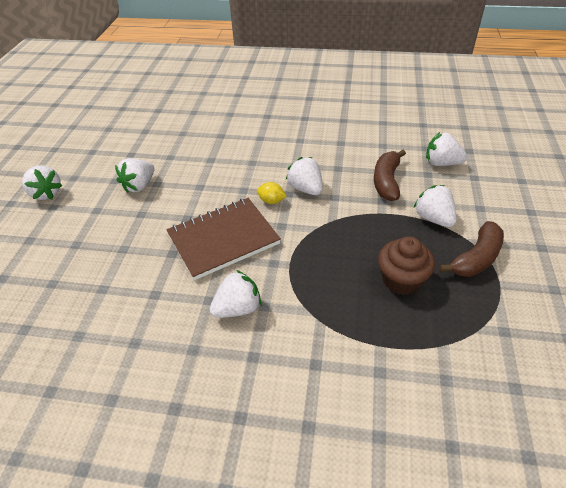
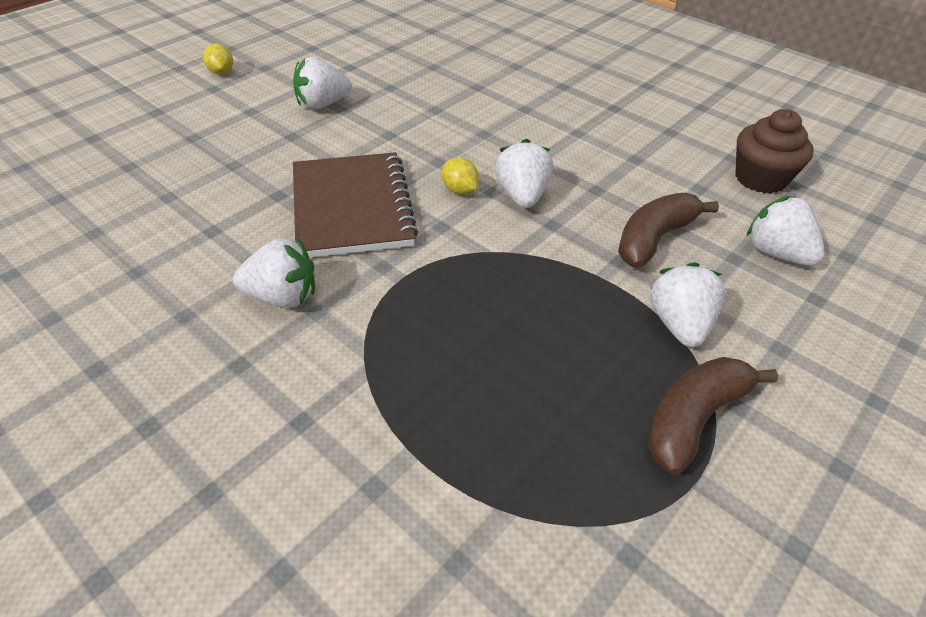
camera: 30 degrees right, 0 degrees up
white strawberry [22,165,63,200] -> yellow lemon [203,44,233,74]
brown notebook [166,198,281,280] -> brown notebook turned 75 degrees clockwise [293,152,418,258]
brown cupcake [378,236,435,295] -> brown cupcake moved to [736,109,814,193]
brown banana [439,221,504,277] -> brown banana turned 150 degrees clockwise [647,357,778,475]

